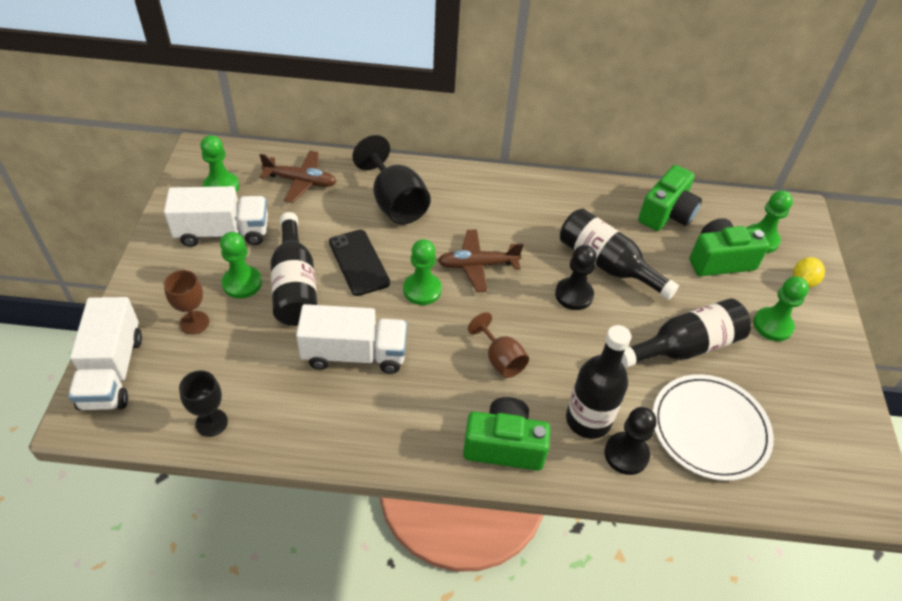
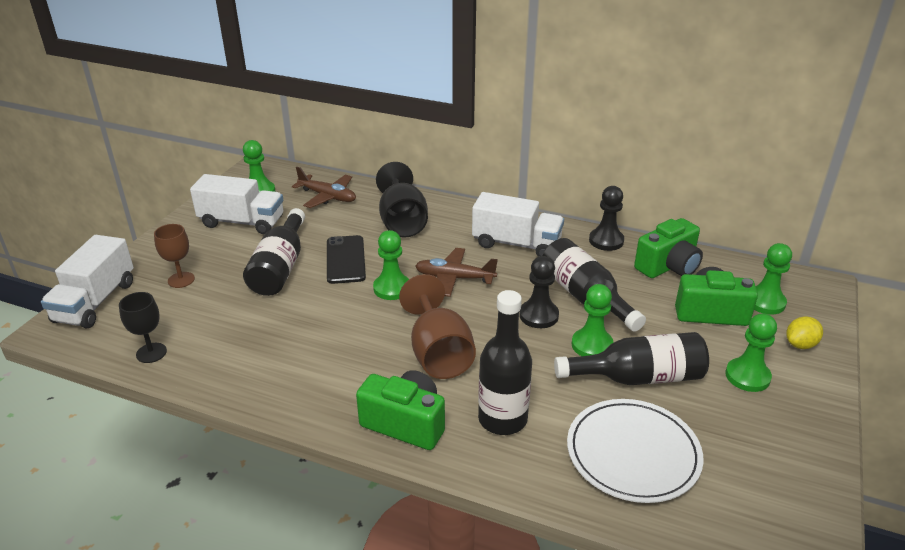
camera: 20 degrees right, 15 degrees down
green pawn [220,232,262,298] -> green pawn moved to [572,284,614,356]
white truck [296,304,407,374] -> white truck moved to [472,192,564,257]
brown goblet [468,312,529,378] -> brown goblet [399,274,476,379], size x1.67
black pawn [604,407,657,475] -> black pawn moved to [589,186,624,251]

